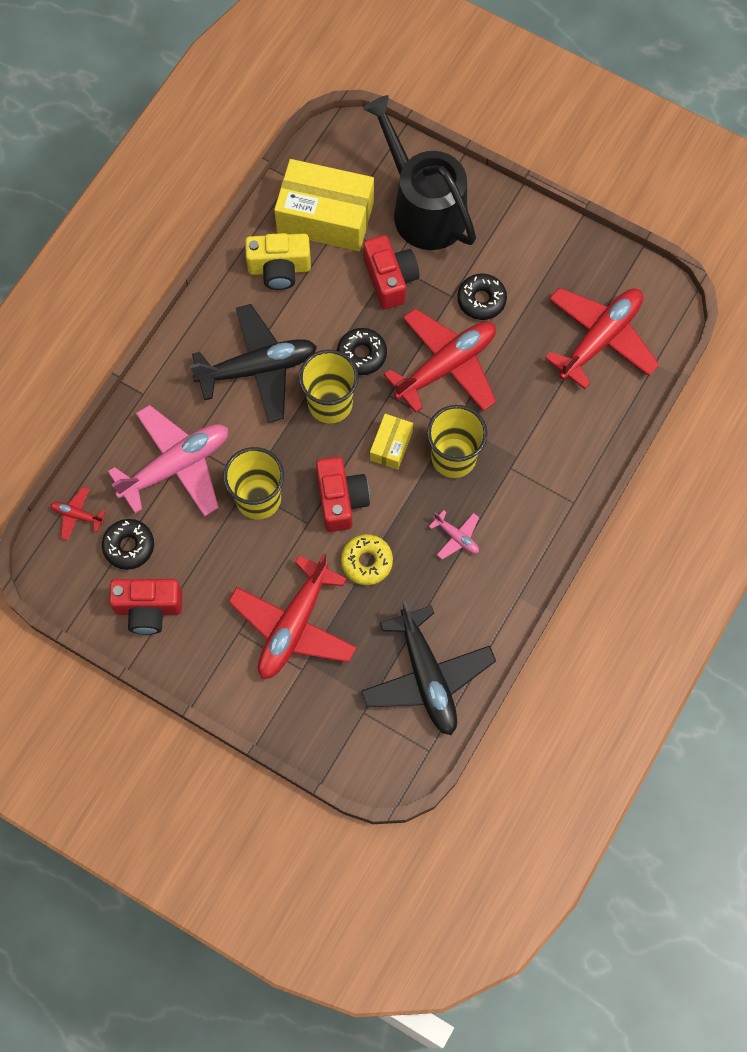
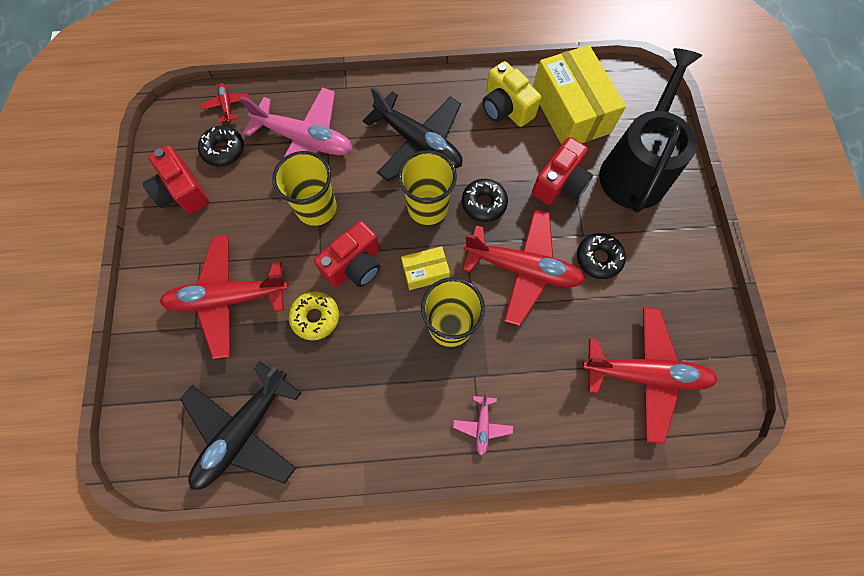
camera: 55 degrees right, 0 degrees up
pink plane [429,510,479,559] -> pink plane moved to [453,393,513,456]

